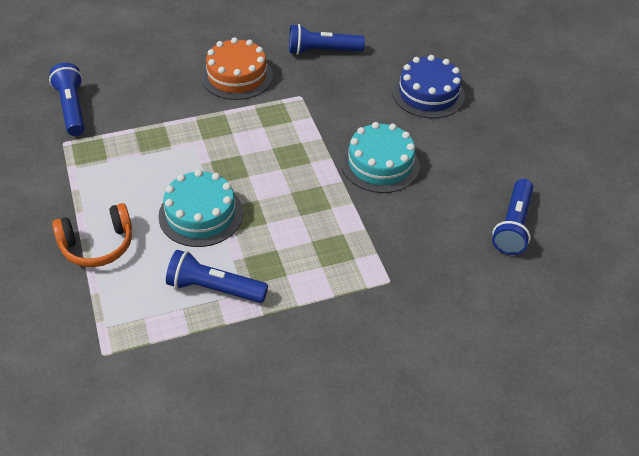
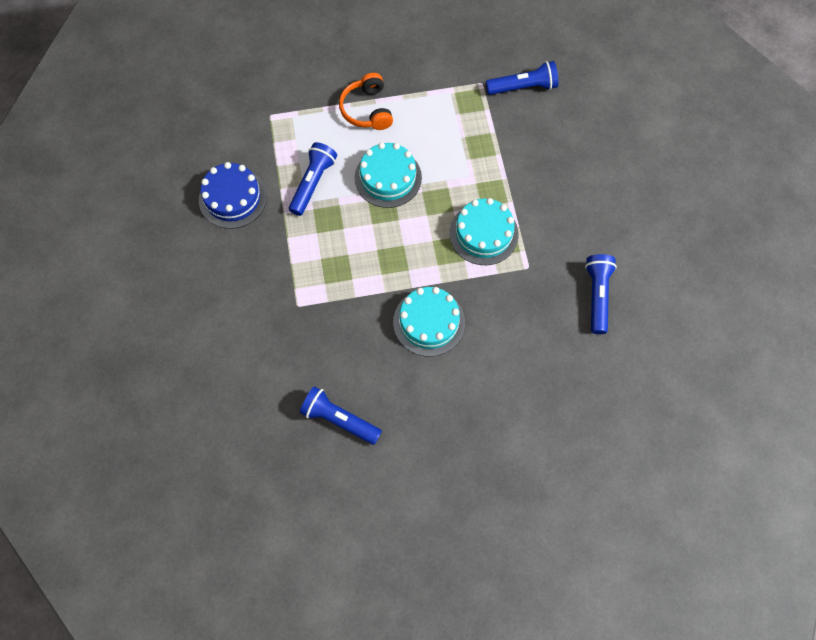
camera: 100 degrees right, 20 degrees up
orange cake [201,37,273,100] -> none
blue cake [392,55,465,118] -> blue cake moved to [199,162,267,229]
none -> turquoise cake [449,198,519,265]

